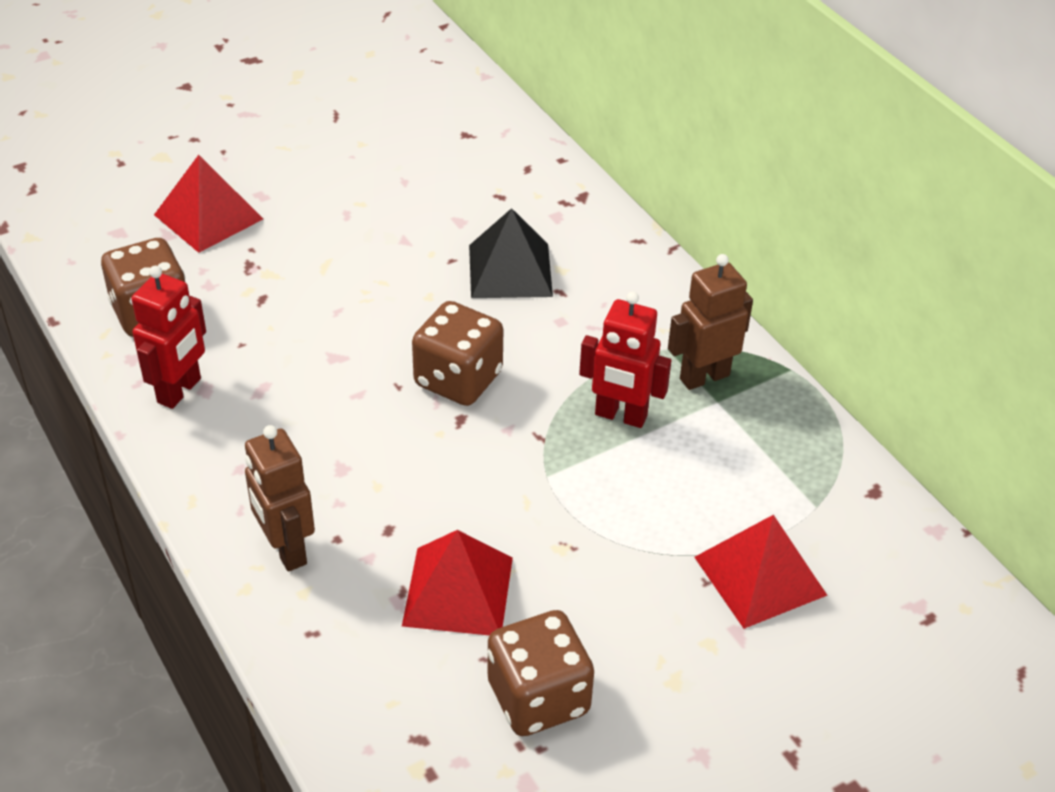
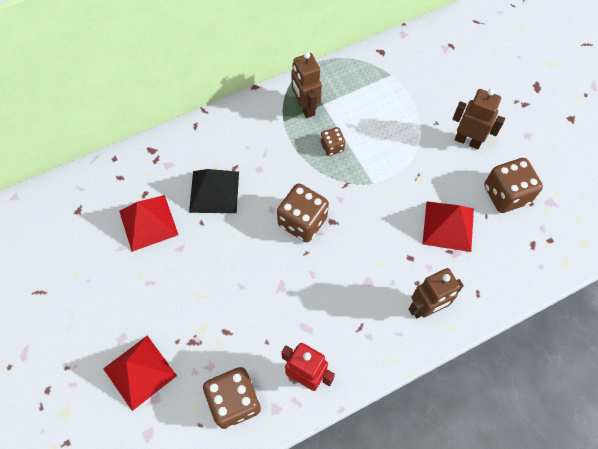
camera: 85 degrees left, 20 degrees up
red robot [579,292,671,428] -> brown dice [321,127,345,156]
red pyramid [694,515,827,629] -> red pyramid moved to [119,195,178,252]
none -> brown robot [452,89,505,149]

